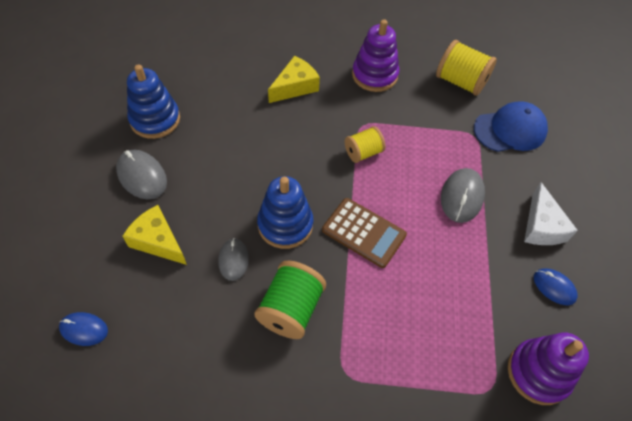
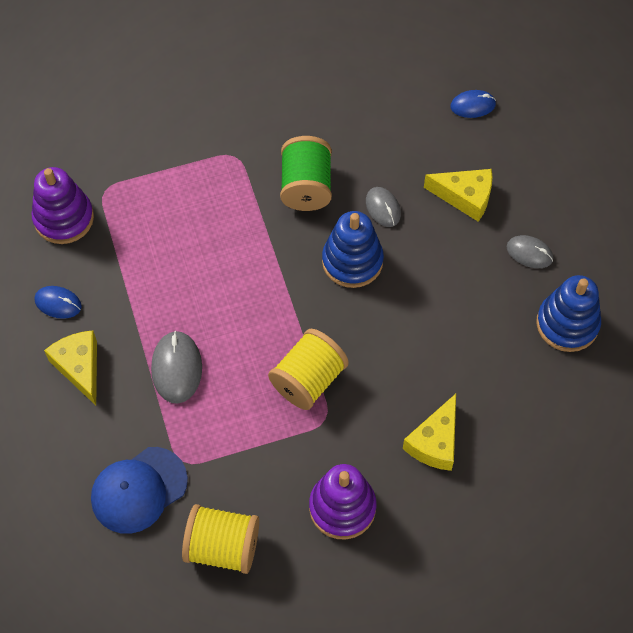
camera: 160 degrees right, 5 degrees up
grey mouse [116,150,167,199] -> grey mouse [506,235,553,268], size x0.66
brown calculator [322,198,407,268] -> none
yellow spool [345,126,385,163] -> yellow spool [268,329,349,410], size x1.57
white cheese [524,182,578,245] -> yellow cheese [44,330,97,405]

